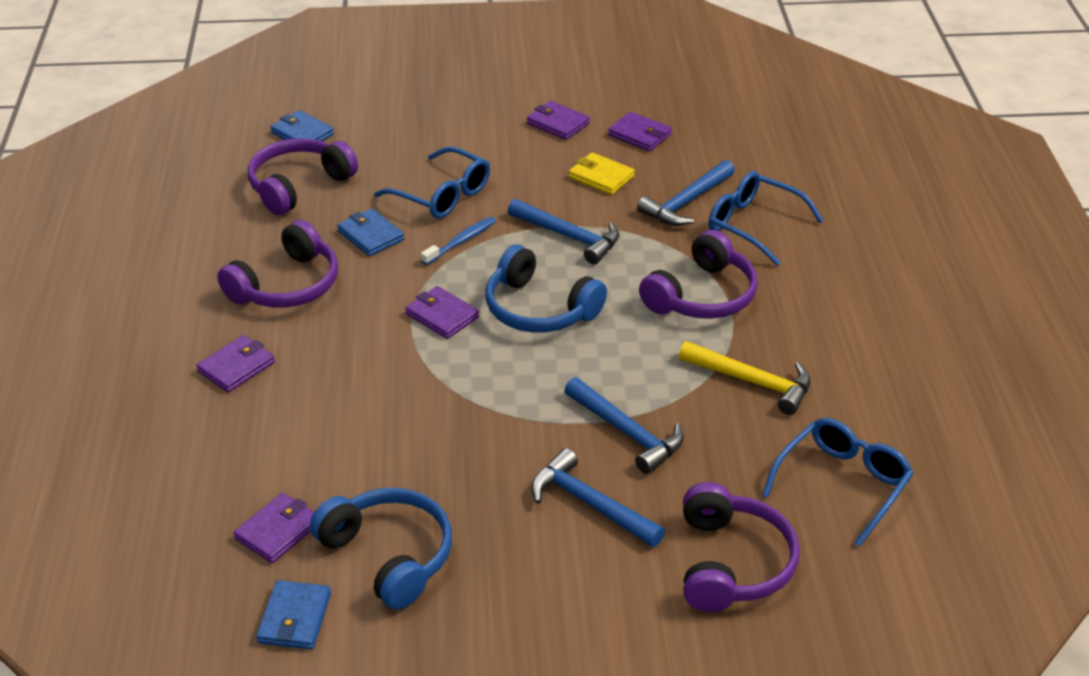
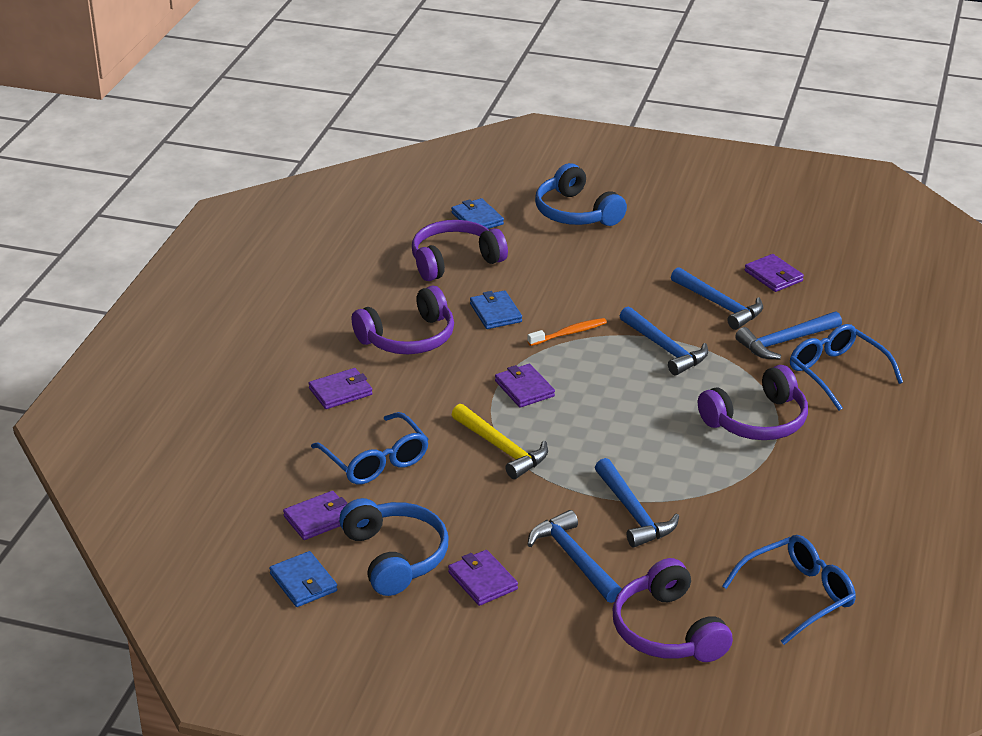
camera: 20 degrees right, 5 degrees down
blue wallet [256,580,331,650] -> blue wallet turned 60 degrees counterclockwise [269,551,338,607]
blue glasses [374,147,490,218] -> blue glasses moved to [311,412,429,484]
blue toothbrush [421,217,496,265] -> orange toothbrush [528,318,607,346]
blue headphones [486,245,607,333] -> blue headphones moved to [535,163,627,226]
purple wallet [527,101,590,140] -> purple wallet moved to [448,550,518,606]
yellow wallet [569,152,635,195] -> blue hammer [671,267,763,330]
yellow hammer [679,341,811,415] -> yellow hammer moved to [451,404,548,479]
purple headphones [683,482,800,612] -> purple headphones turned 135 degrees clockwise [613,558,733,662]

